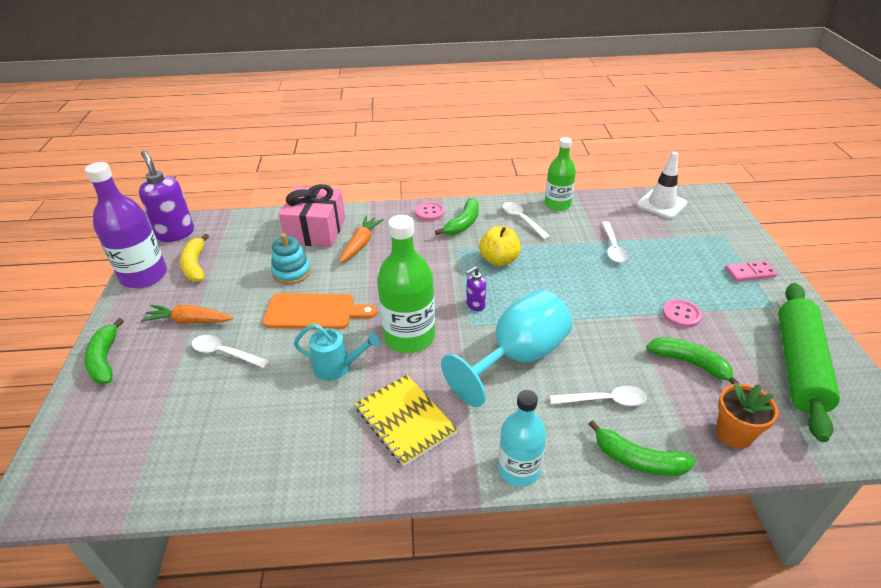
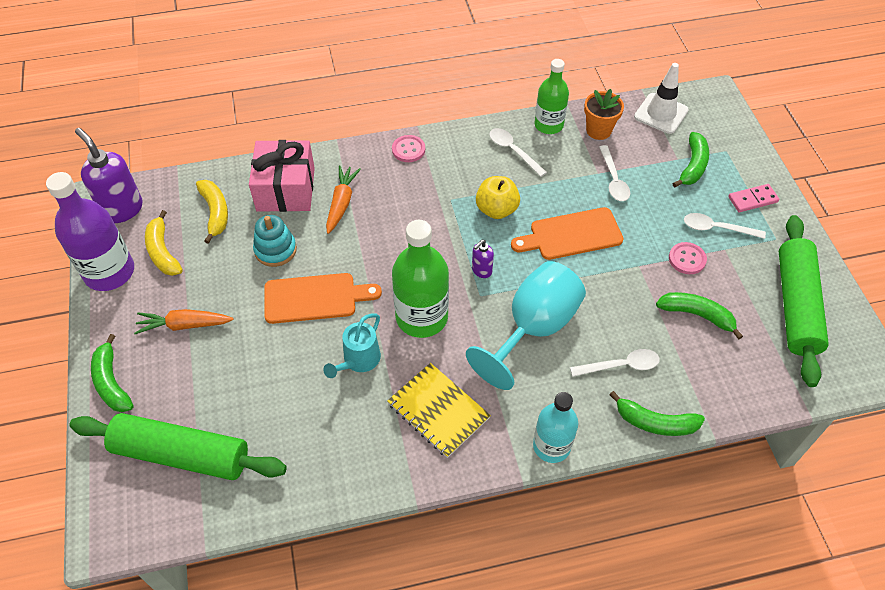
camera: 10 degrees left, 15 degrees up
white spoon [191,335,270,368] -> white spoon moved to [684,213,766,239]
turquoise watering can [294,324,380,381] -> turquoise watering can turned 120 degrees clockwise [323,313,381,378]
green banana [435,198,479,235] -> green banana moved to [672,132,709,187]
orange flower pot [716,383,778,449] -> orange flower pot moved to [584,89,624,140]
none -> green rolling pin [69,413,287,480]
none -> yellow banana [196,180,228,244]
none -> orange cutting board [511,207,623,260]

